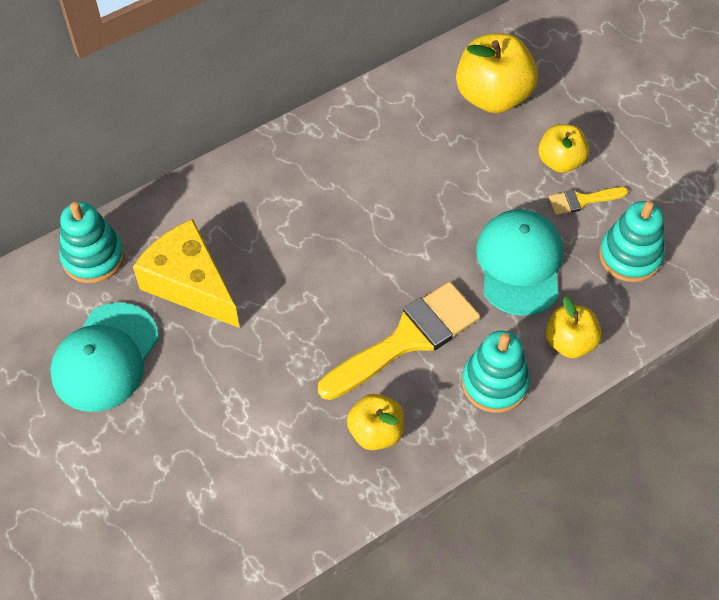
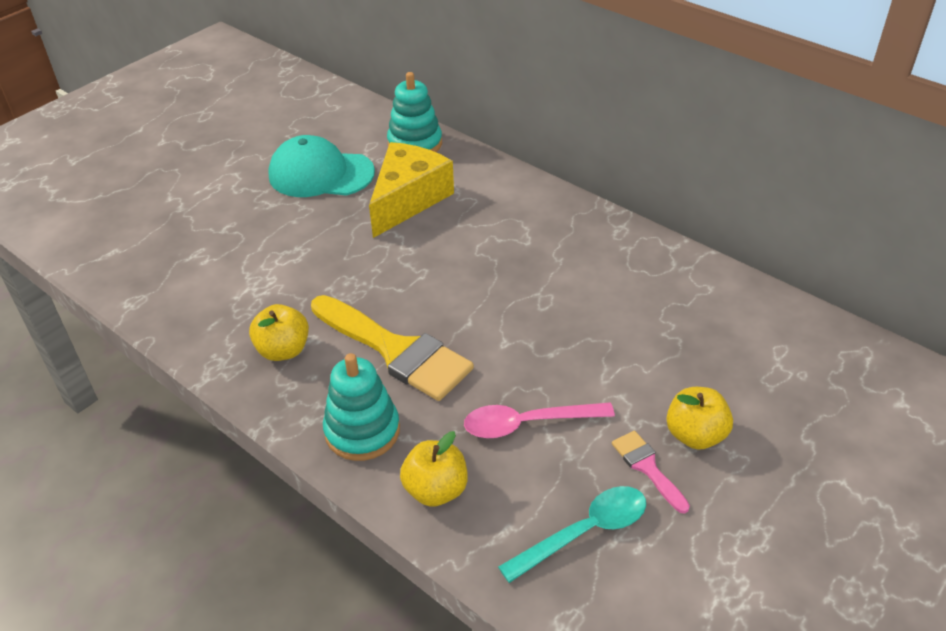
camera: 75 degrees right, 15 degrees down
yellow apple [456,33,538,113] -> none
turquoise cap [476,209,563,316] -> pink spoon [464,402,615,438]
yellow brush [549,187,628,215] -> pink brush [612,431,690,514]
turquoise stacking toy [599,201,665,282] -> turquoise spoon [498,486,646,583]

